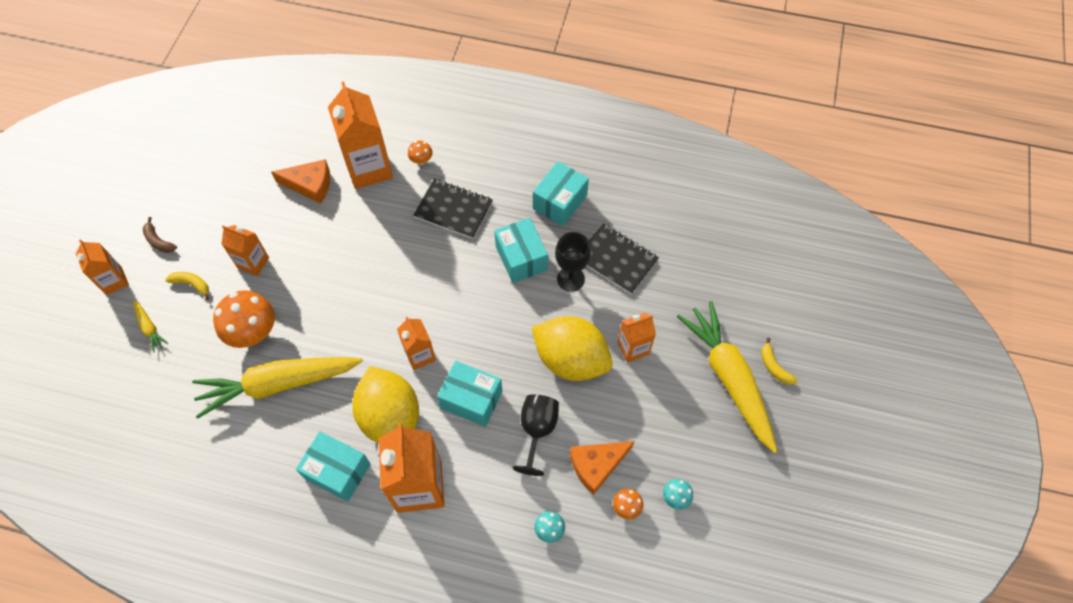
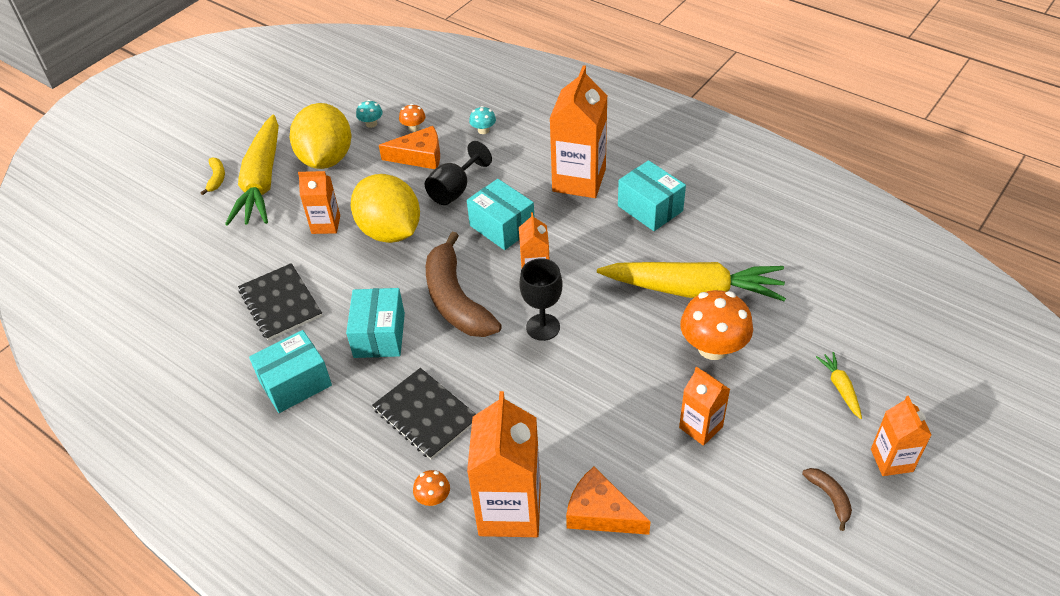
camera: 155 degrees left, 15 degrees down
yellow banana [165,272,209,300] -> none
yellow lemon [352,366,419,443] -> yellow lemon moved to [290,103,351,169]
black goblet [555,232,591,292] -> black goblet moved to [519,258,563,341]
none -> brown banana [426,232,502,337]

